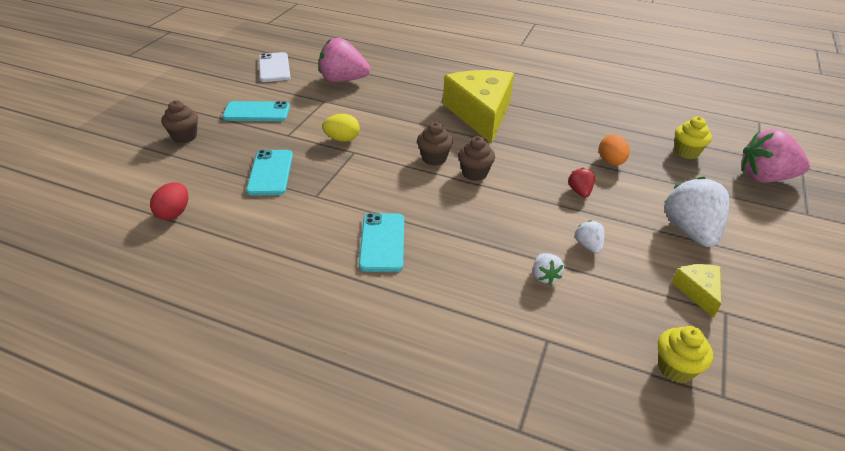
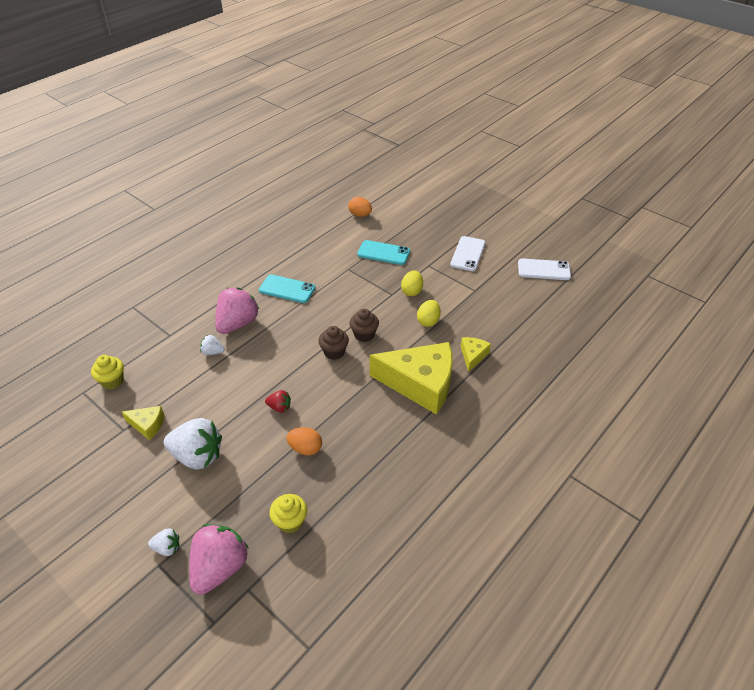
camera: 110 degrees right, 5 degrees up
red egg [150,182,188,220] -> orange egg [348,197,372,217]
brown cupcake [161,100,198,143] -> none
turquoise phone [222,101,290,121] -> white phone [450,236,485,271]
pink strawberry [319,38,370,82] -> pink strawberry moved to [215,288,259,334]
white strawberry [574,220,604,254] -> white strawberry moved to [148,529,179,556]
none -> yellow egg [417,300,441,327]
none -> yellow cheese [461,337,491,372]

